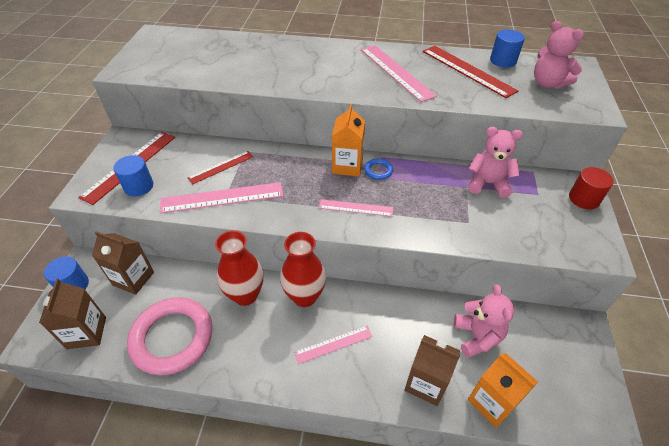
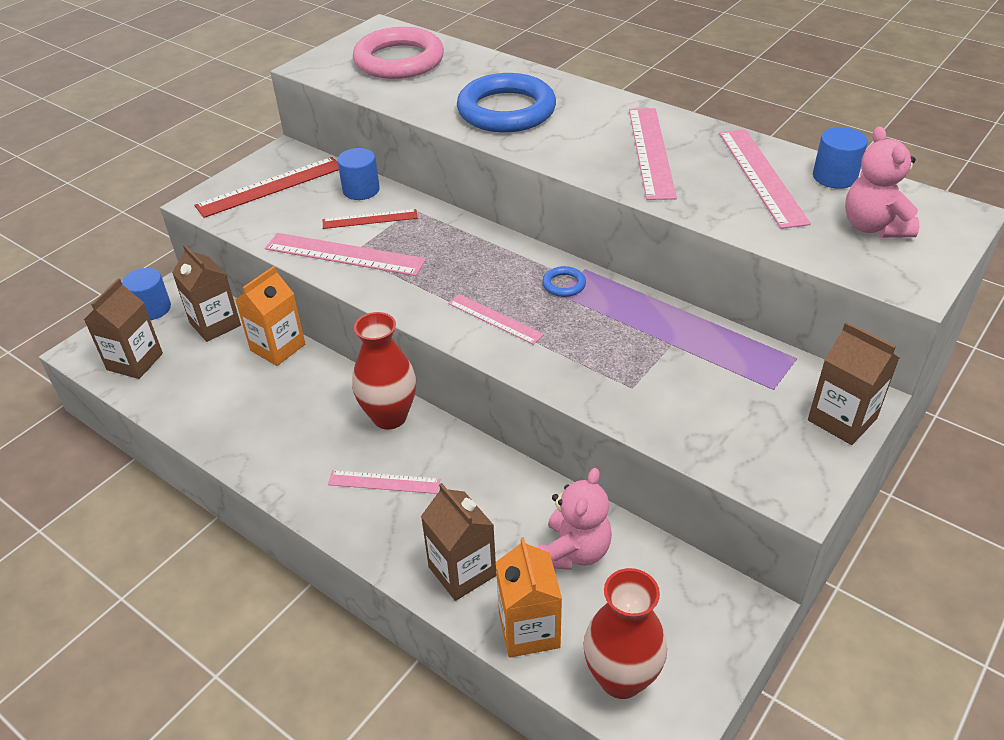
camera: 30 degrees right, 5 degrees down
blue cylinder [113,155,153,197] -> blue cylinder moved to [337,148,380,200]
pink ring [127,297,213,375] -> pink ring moved to [353,27,444,79]
red vase [215,230,263,306] -> red vase moved to [583,568,667,699]
orange carton [332,104,365,177] -> orange carton moved to [236,266,305,366]
red ruler [423,46,518,98] -> pink ruler [719,129,811,229]
pink teddy bear [468,127,523,198] -> none
red cylinder [569,167,614,210] -> brown carton [808,322,899,445]
none -> blue ring [457,73,556,132]

